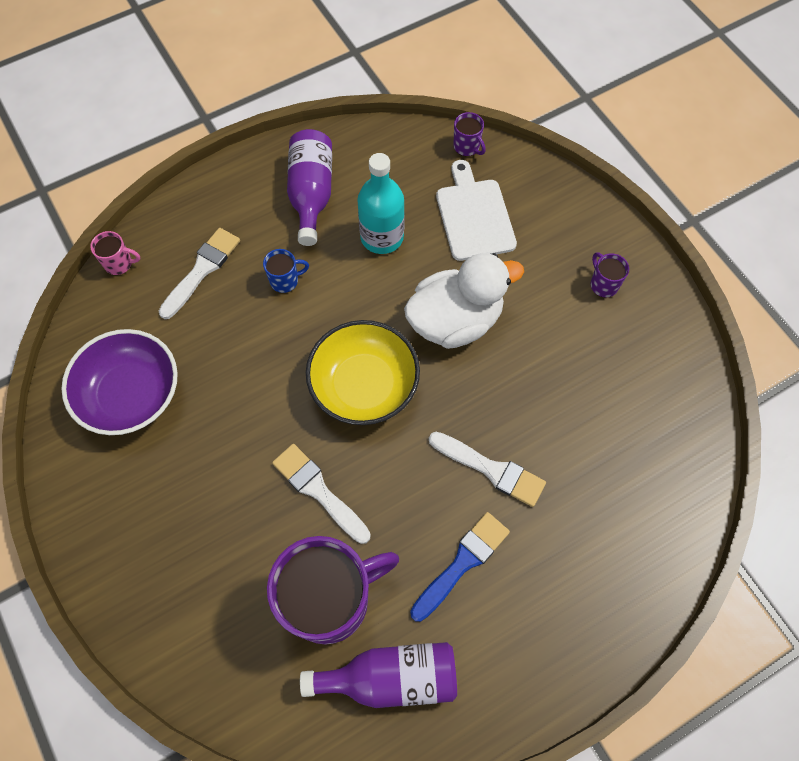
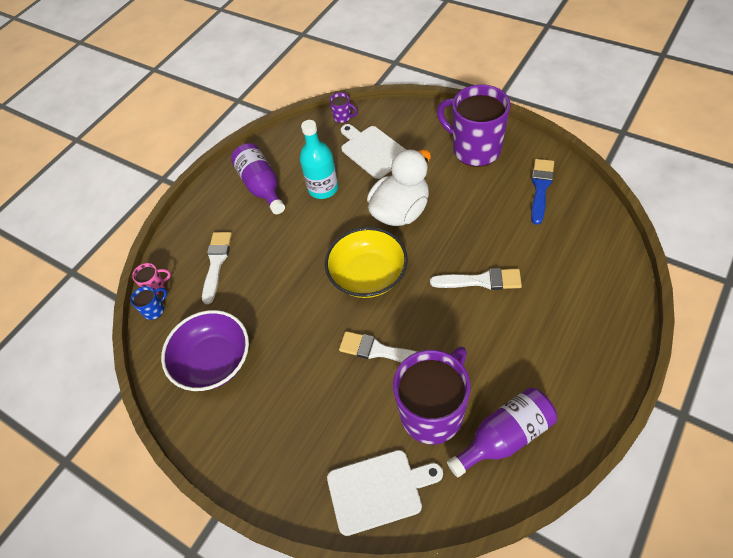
camera: 20 degrees left, 10 degrees down
blue mug [263,249,309,293] -> blue mug moved to [130,286,167,320]
blue brush [410,512,510,622] -> blue brush moved to [531,159,554,225]
purple mug [591,252,629,297] -> purple mug [437,84,510,167], size x2.45
none -> white cutting board [327,450,443,536]

